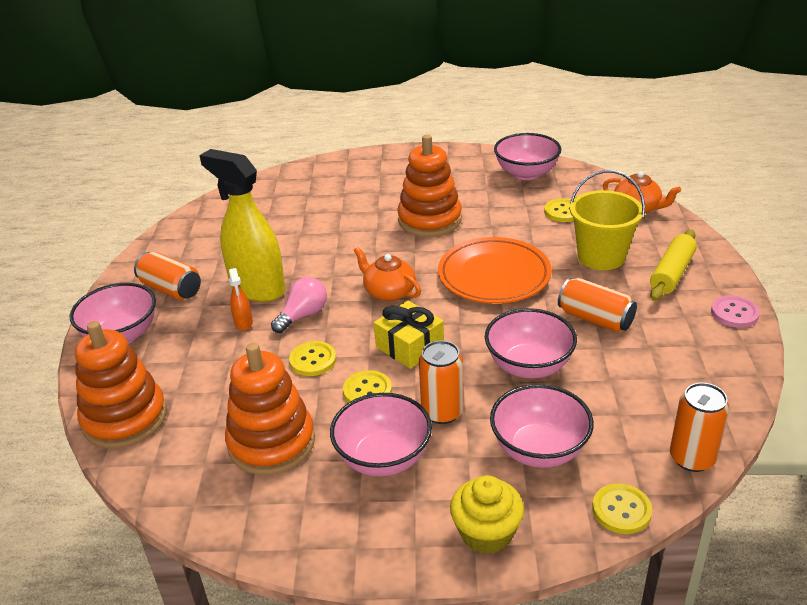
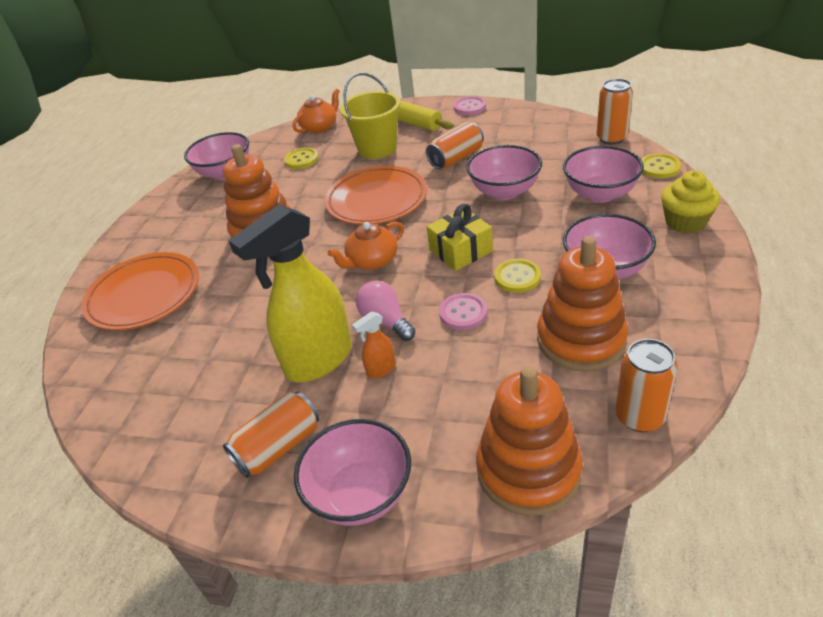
camera: 75 degrees left, 5 degrees up
orange spray bottle [229,268,253,331] -> orange spray bottle turned 150 degrees clockwise [352,311,396,378]
yellow button [289,341,336,376] -> pink button [439,293,487,330]
orange can [419,340,464,424] -> orange can moved to [615,339,678,432]
none -> orange plate [81,252,199,330]

